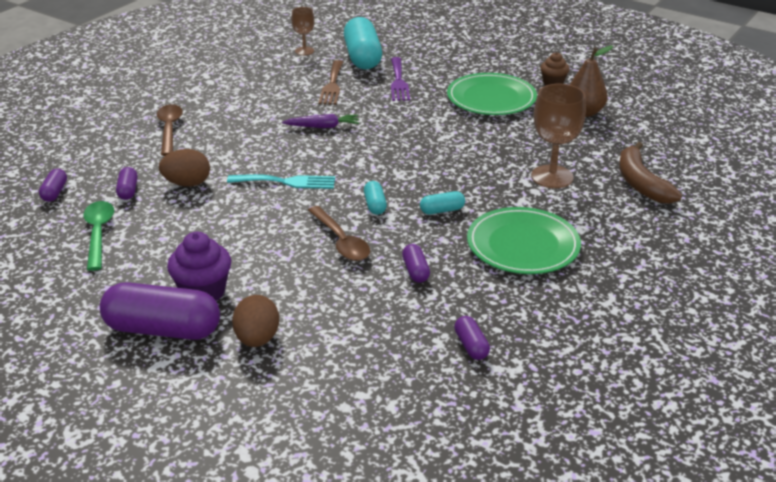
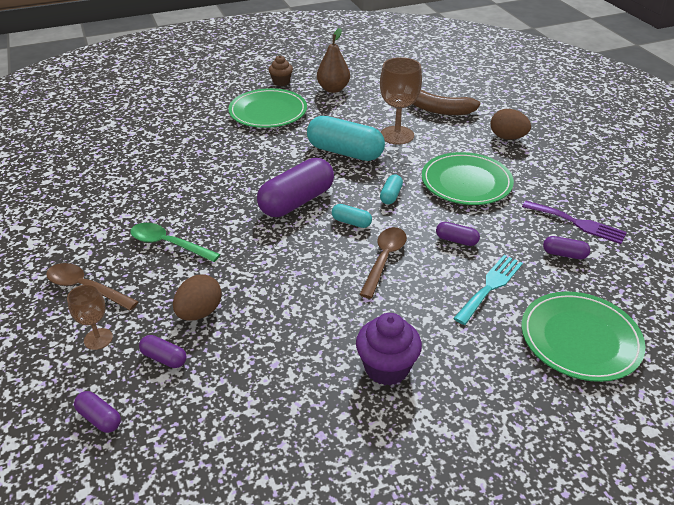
camera: 55 degrees left, 5 degrees up
green spoon [83,201,114,271] -> green spoon moved to [130,223,220,262]
purple capsule [100,282,220,340] -> purple capsule moved to [257,158,334,217]
turquoise fork [227,174,335,189] -> turquoise fork moved to [453,255,523,325]
brown egg [232,295,279,347] -> brown egg moved to [490,109,531,140]
purple carrot [282,114,359,128] -> none
brown goblet [291,7,314,55] -> brown goblet moved to [67,284,113,350]
brown spoon [308,206,370,261] -> brown spoon turned 75 degrees counterclockwise [359,227,407,299]
brown fork [318,60,343,105] -> none
turquoise capsule [344,17,382,70] -> turquoise capsule moved to [307,116,385,161]
purple fork [391,57,410,101] -> purple fork moved to [522,201,627,244]
none -> green plate [521,291,646,382]

